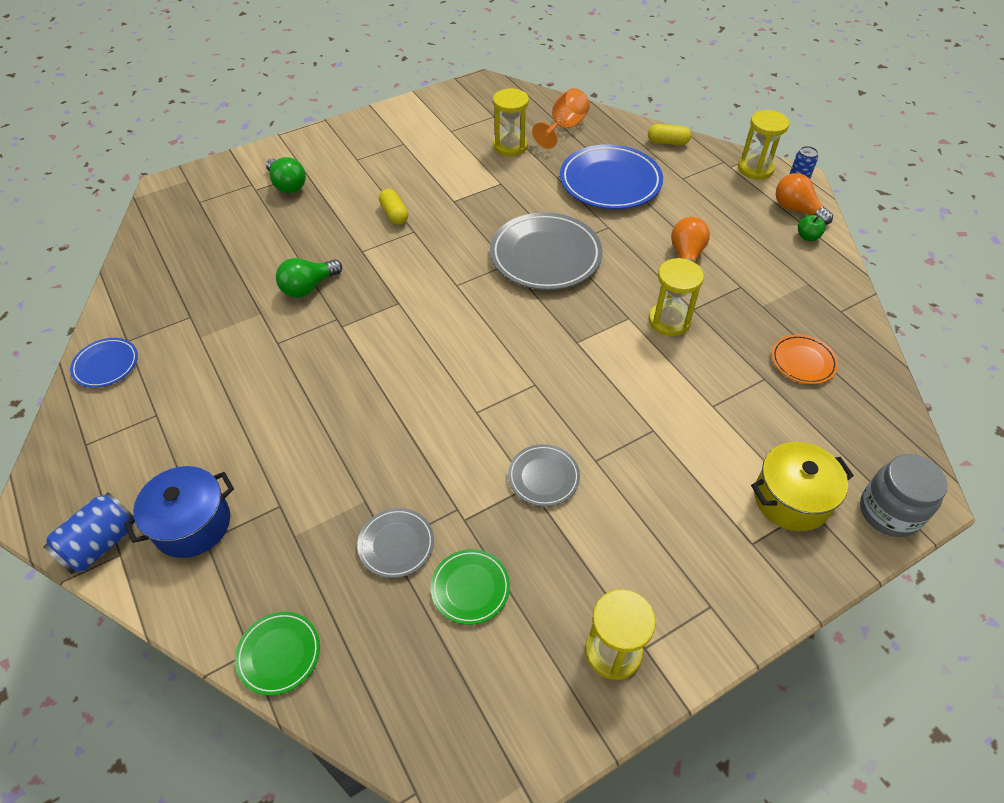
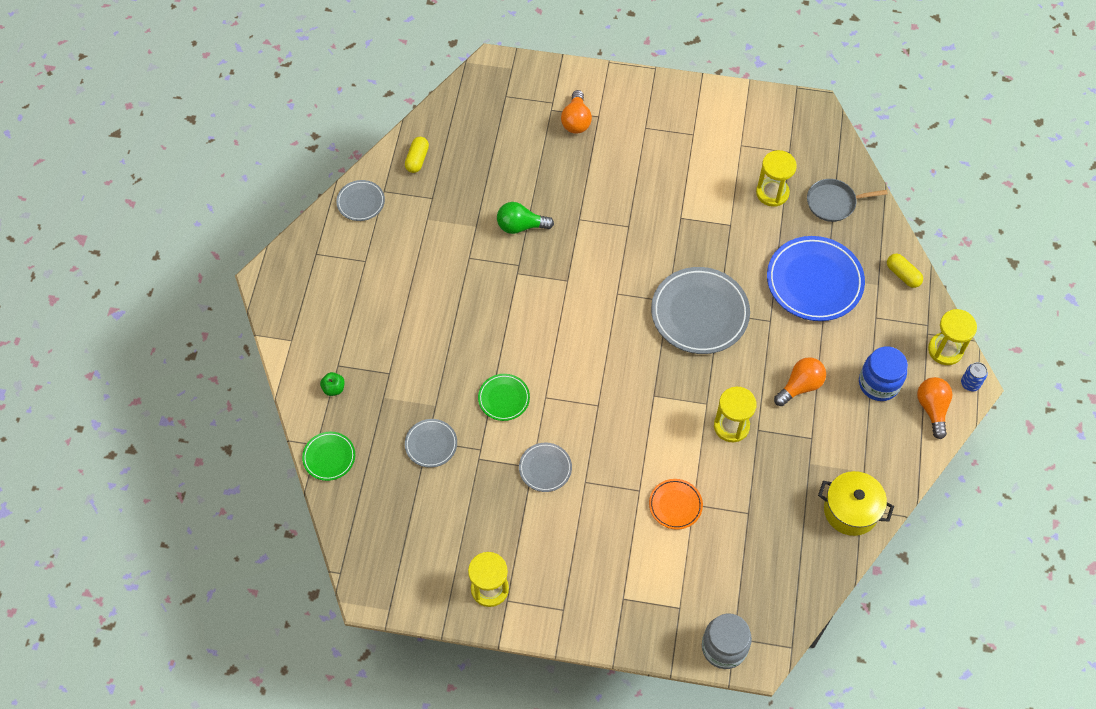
camera: 40 degrees right, 10 degrees up
blue can [43,492,134,574] -> none
blue plate [70,338,138,388] -> grey plate [336,180,385,221]
blue pot [124,466,234,558] -> none
green light bulb [266,157,306,193] -> orange light bulb [561,90,592,134]
yellow capsule [379,189,408,225] -> yellow capsule moved to [405,137,429,173]
green plate [431,549,510,625] -> green plate moved to [478,374,530,421]
orange goblet [532,88,590,149] -> grey pan [807,179,888,222]
yellow pot [751,442,854,531] -> yellow pot moved to [818,471,894,536]
orange plate [772,334,838,384] -> orange plate moved to [649,479,703,530]
green apple [798,215,826,241] -> green apple moved to [320,372,345,396]
none -> blue jar [859,346,908,401]

